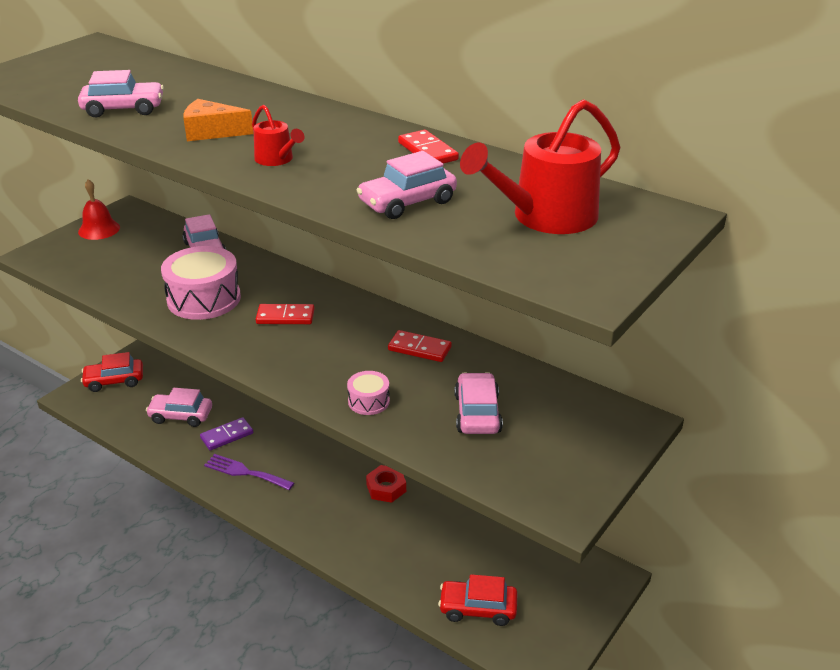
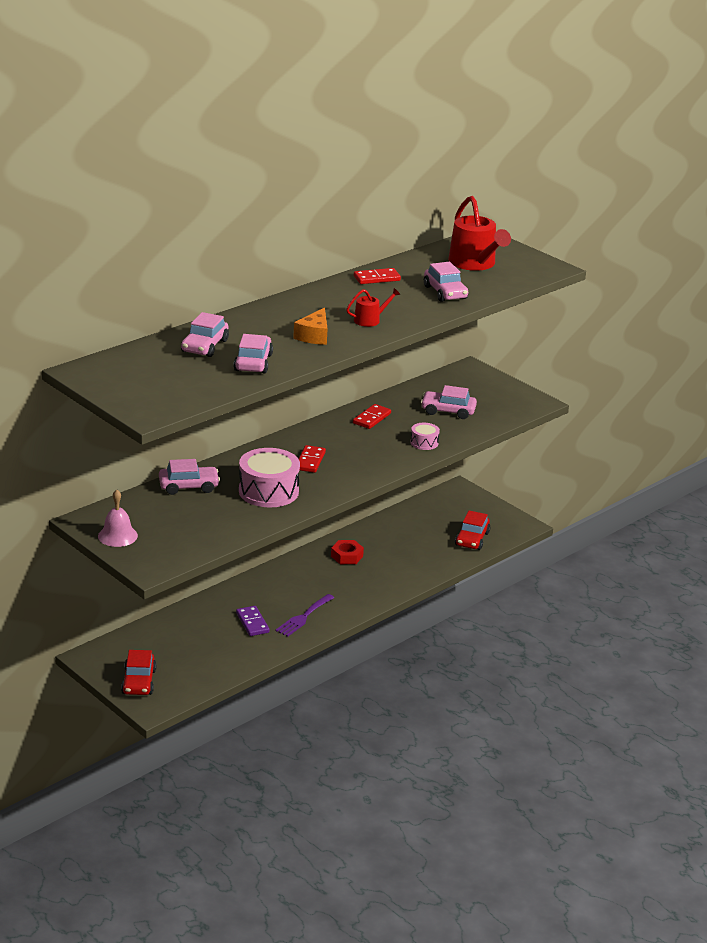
camera: 80 degrees left, 5 degrees down
red bell [78,179,120,240] -> pink bell [98,490,138,547]
pink car [146,388,212,427] -> pink car moved to [181,312,229,357]

